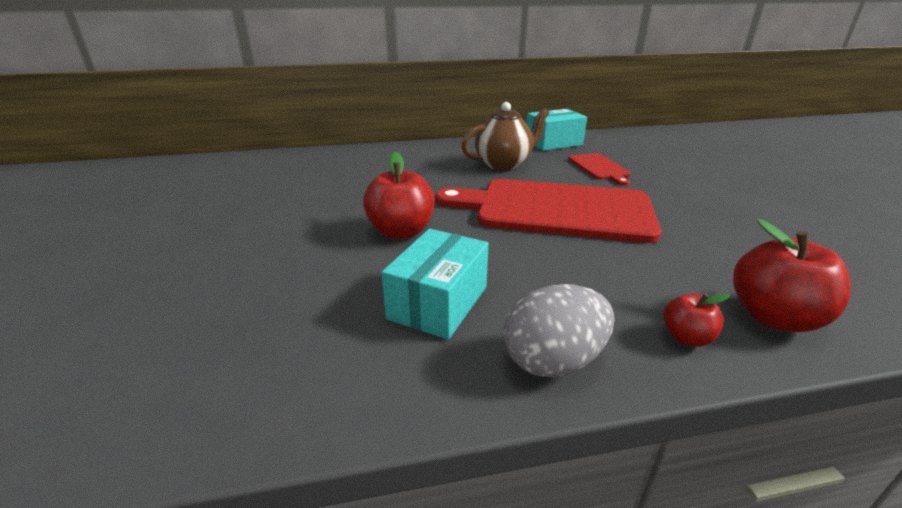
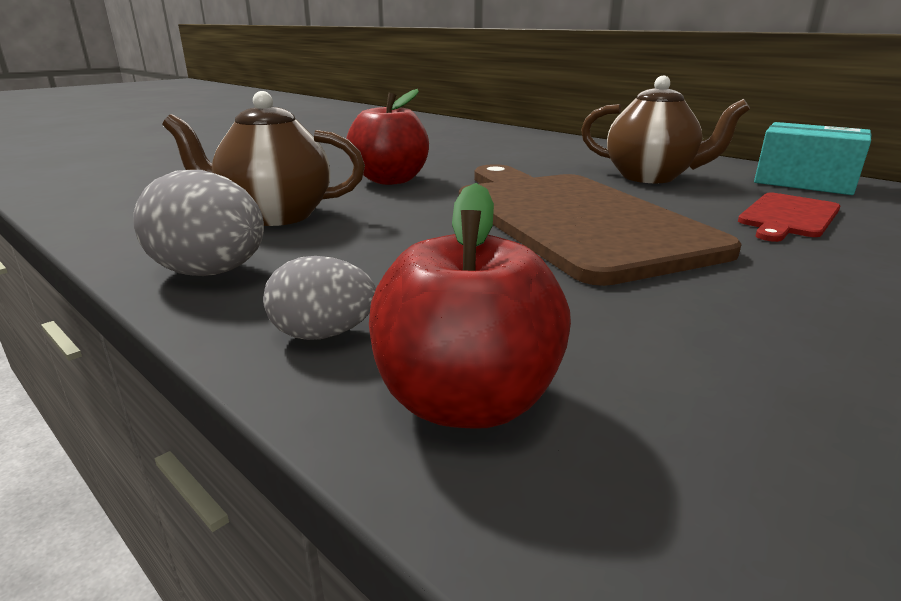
camera: 55 degrees right, 5 degrees down
turquoise box [381,229,489,339] -> brown teapot [162,91,365,226]
red cutting board [435,179,662,243] -> brown cutting board [459,164,742,286]
red apple [663,293,730,347] -> grey egg [263,256,376,340]

